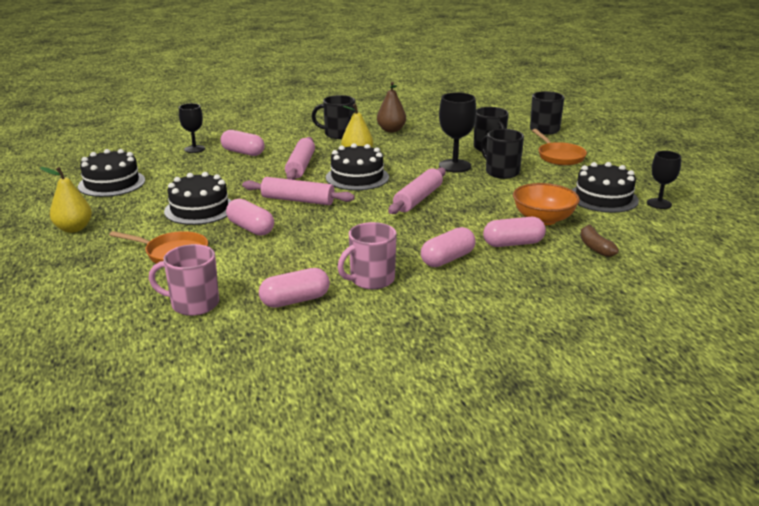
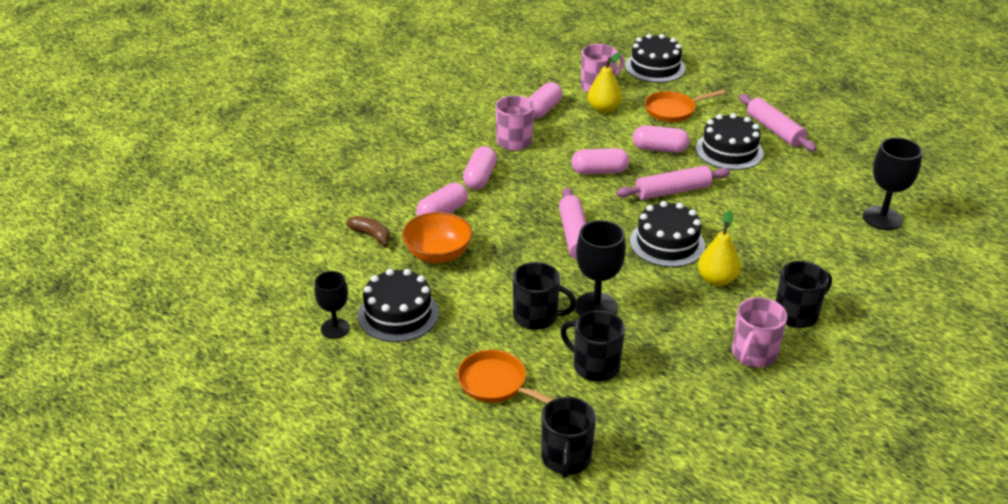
camera: 145 degrees right, 10 degrees up
yellow pear [40,167,92,233] -> yellow pear moved to [588,52,622,113]
black cake [78,149,145,197] -> black cake moved to [625,34,685,83]
black goblet [179,103,205,153] -> black goblet [863,137,922,230], size x1.51
pink capsule [220,130,265,156] -> pink capsule moved to [571,148,629,175]
pink rolling pin [285,137,315,180] -> pink rolling pin moved to [739,94,817,151]
brown pear [377,82,406,132] -> pink mug [732,297,787,367]

